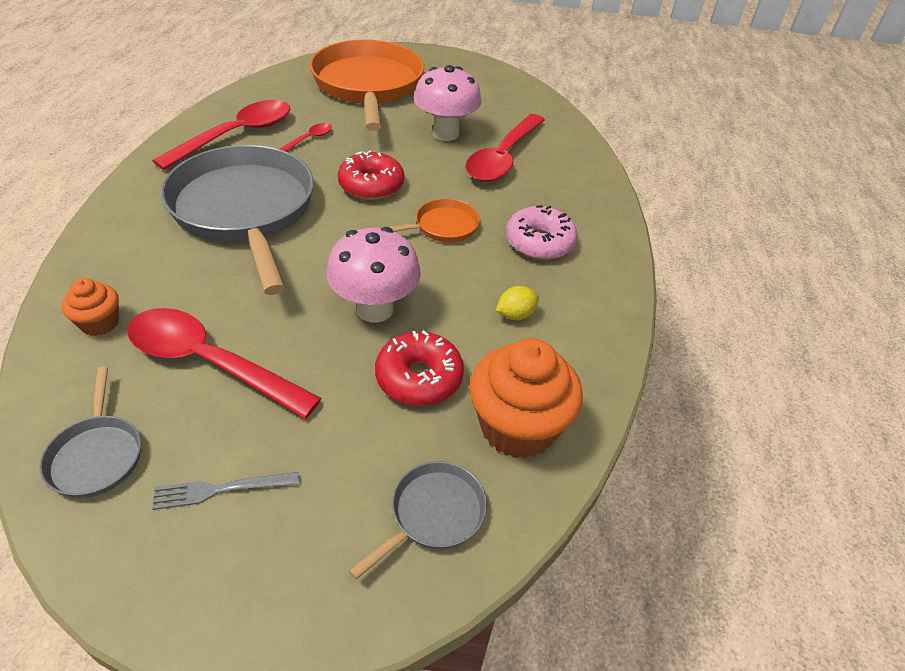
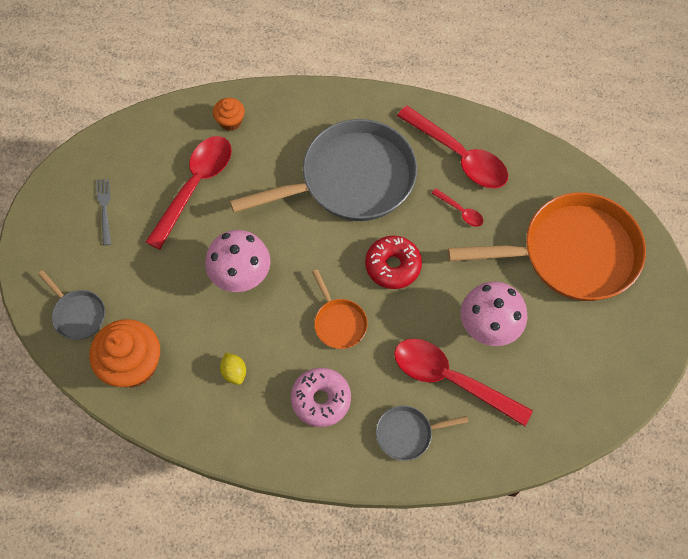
camera: 95 degrees right, 20 degrees up
grey pan [39,366,141,498] -> grey pan moved to [376,405,469,461]
red donut [375,330,464,406] -> none

